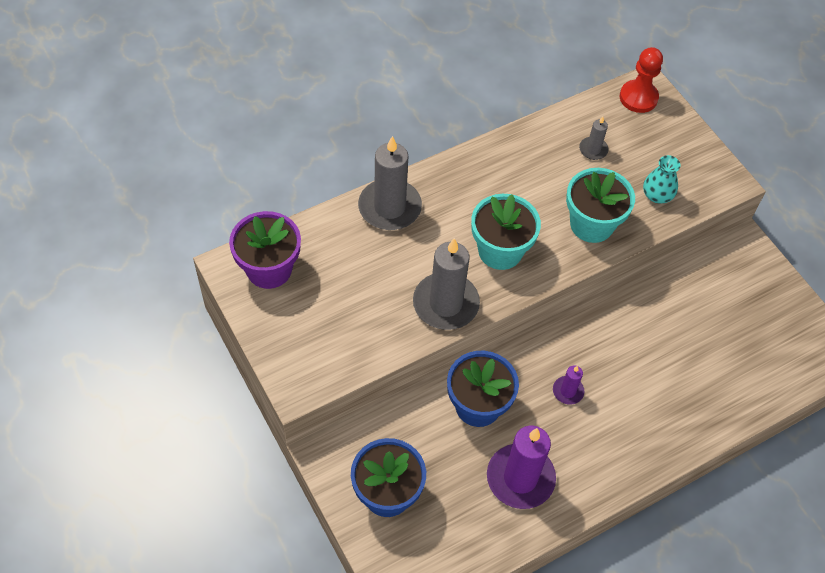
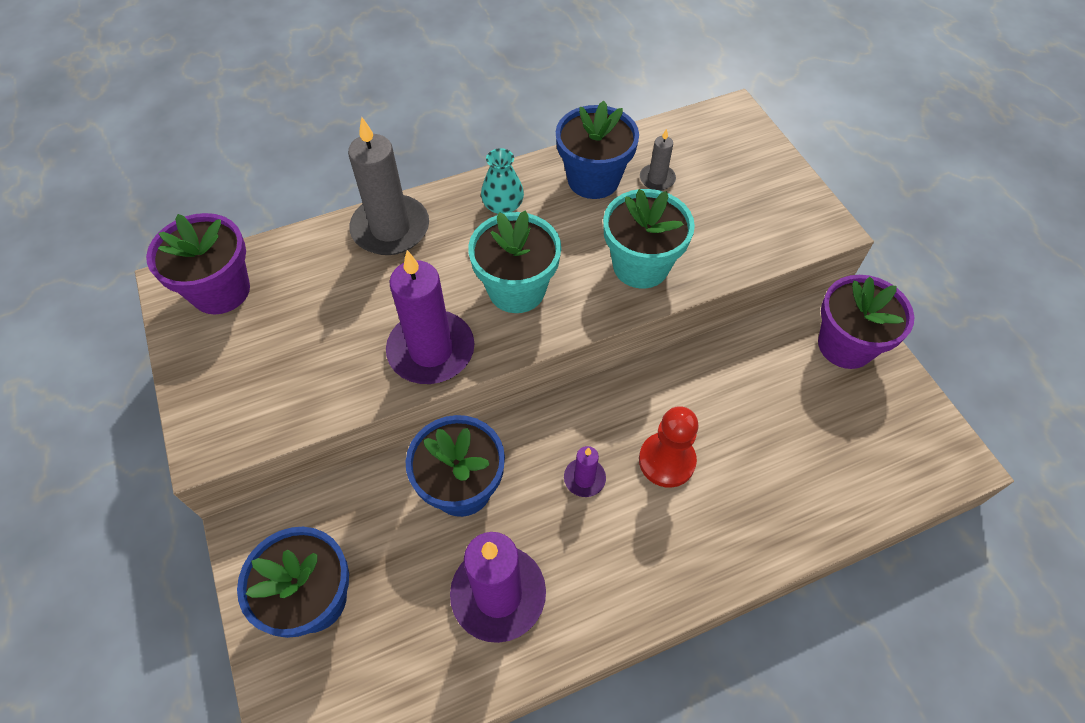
camera: 10 degrees right, 0 degrees up
grey candle [413,238,480,330] -> purple candle [386,250,474,384]
red pawn [620,47,663,113] -> red pawn moved to [639,406,699,488]
turquoise vase [643,155,681,204] -> turquoise vase moved to [481,148,524,214]
none -> blue flower pot [556,101,639,199]
none -> purple flower pot [818,275,914,369]

